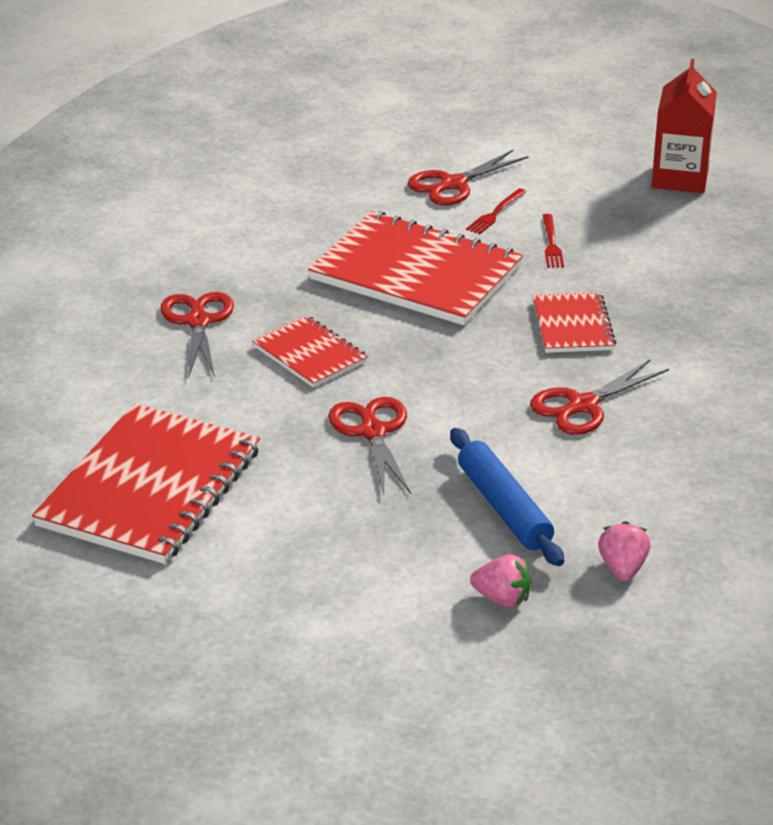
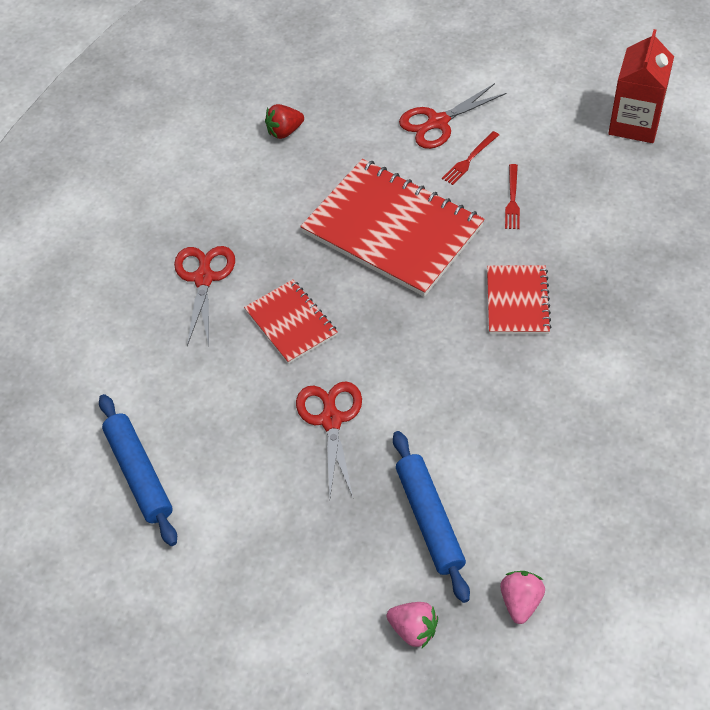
camera: 10 degrees right, 20 degrees up
red notebook [32,403,260,564] -> blue rolling pin [99,394,177,546]
red scissors [530,359,669,435] -> none
none -> red strawberry [265,104,304,139]

